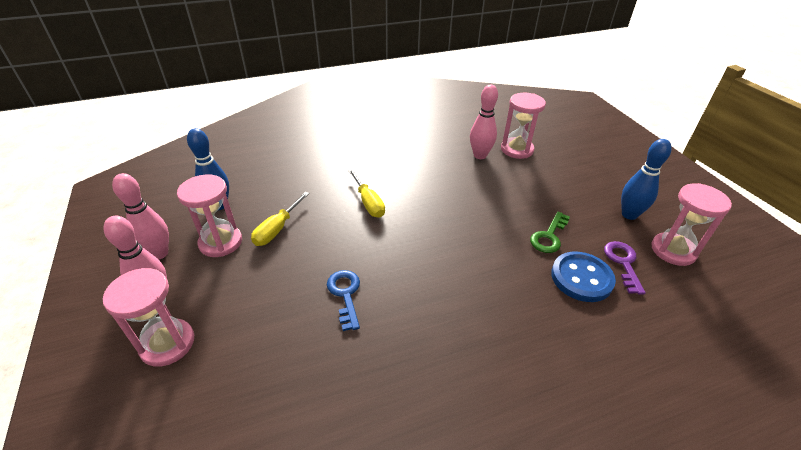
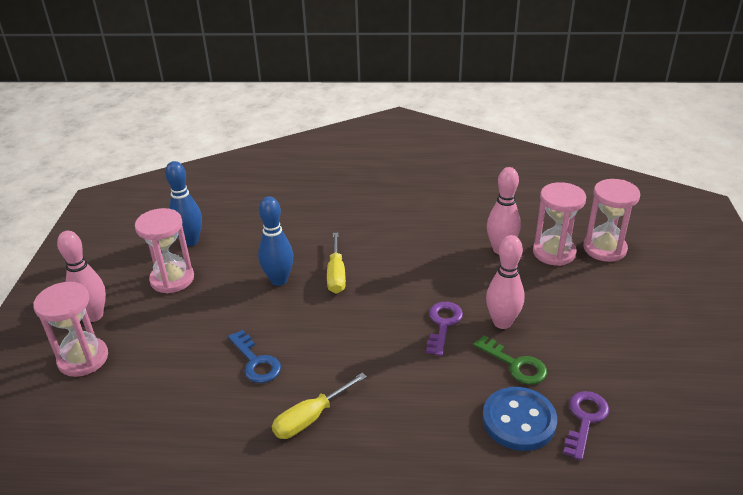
camera: 25 degrees right, 5 degrees down
pink bowling pin [112,173,169,260] -> pink bowling pin moved to [486,235,524,329]
yellow screwdriver [251,192,309,246] -> yellow screwdriver moved to [272,373,367,439]
blue key [327,270,360,331] -> blue key turned 135 degrees clockwise [228,330,281,383]
green key [530,212,570,253] -> green key turned 105 degrees counterclockwise [473,335,547,385]
blue bowling pin [621,139,672,220] -> blue bowling pin moved to [258,196,294,286]
pink hourglass [651,183,732,266] -> pink hourglass moved to [583,179,640,262]
none -> purple key [426,302,463,356]

